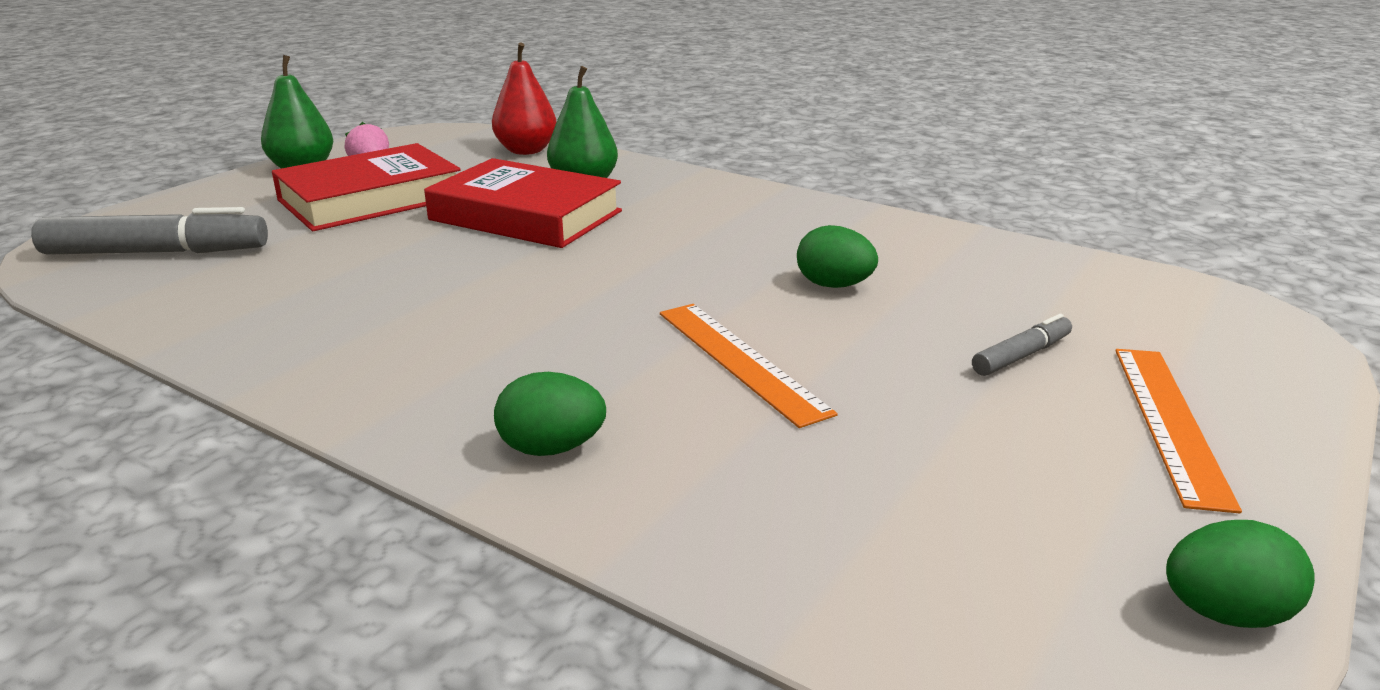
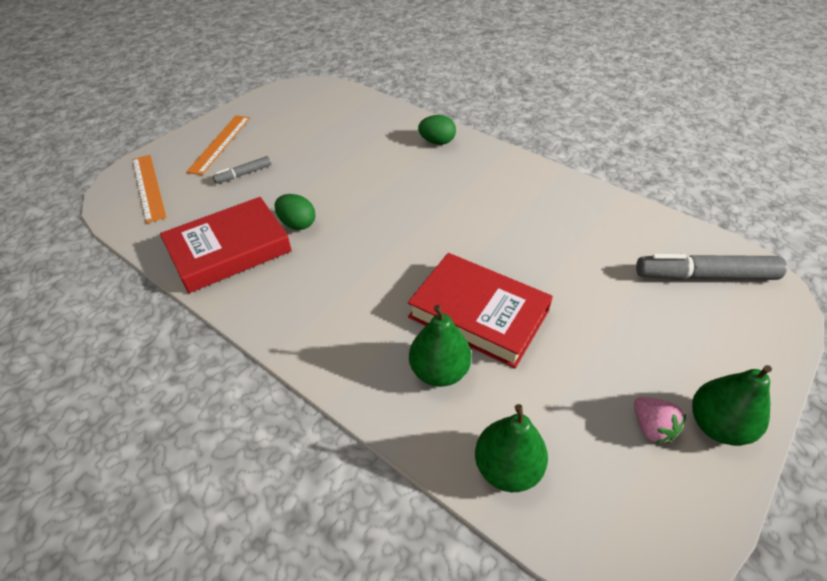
camera: 175 degrees left, 20 degrees up
red book [272,143,461,231] -> red book moved to [160,197,292,293]
red pear [492,42,556,155] -> green pear [475,404,548,492]
orange ruler [660,304,838,428] -> orange ruler moved to [132,155,167,223]
green egg [1166,520,1315,628] -> none

